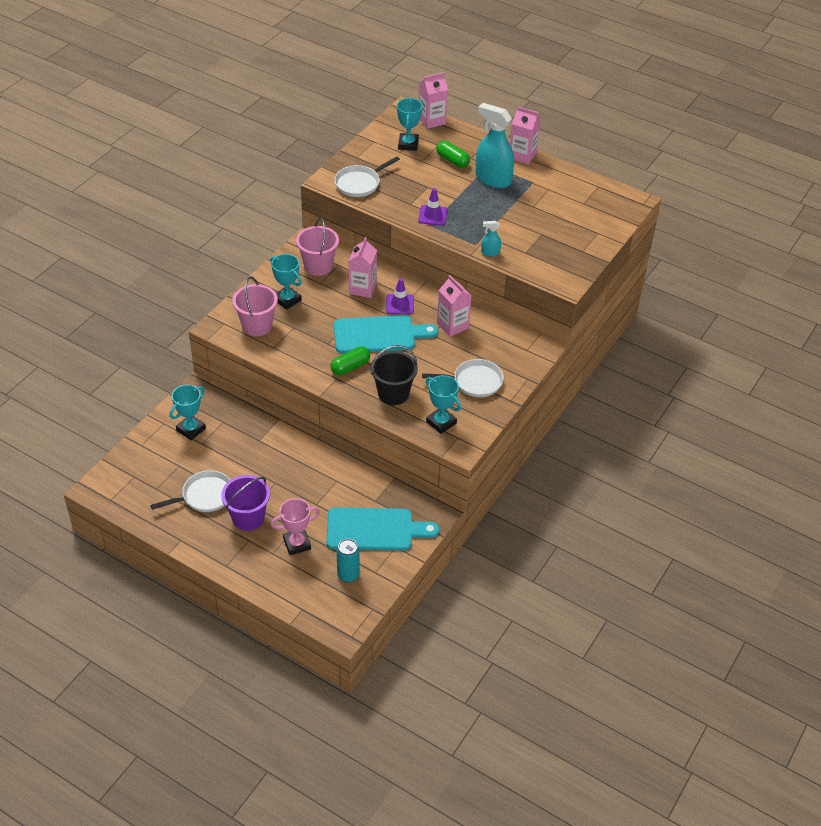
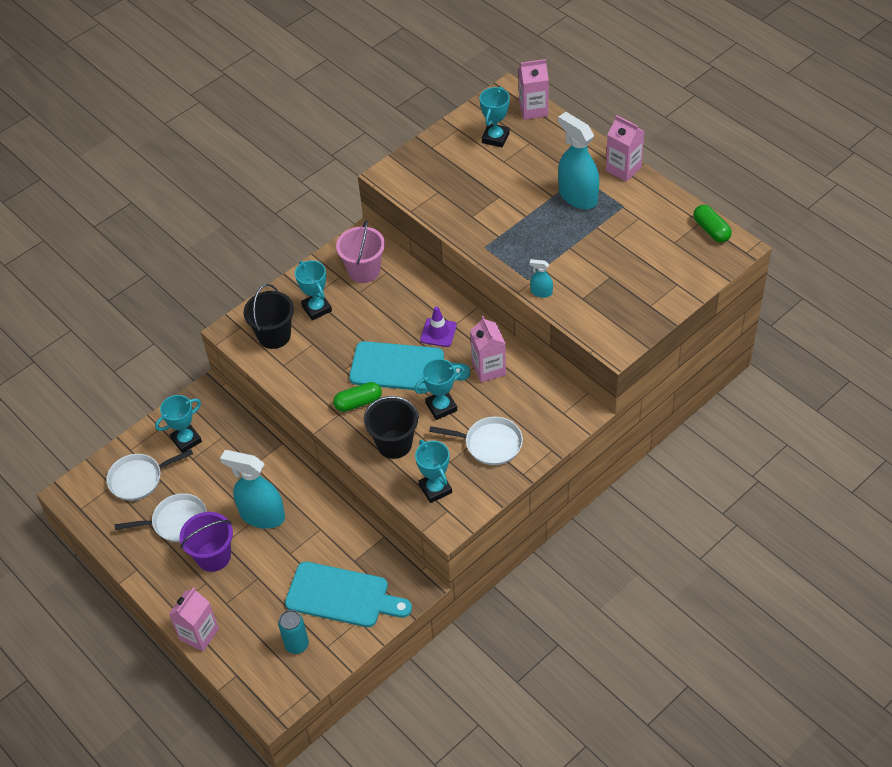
camera: 20 degrees right, 5 degrees up
pink bucket [232,276,278,336] -> black bucket [243,284,294,349]
pink trophy [271,498,320,555] -> none
white pan [334,156,400,197] -> white pan moved to [106,449,193,501]
pink carton [349,237,377,298] -> pink carton moved to [169,587,219,651]
purple traffic cone [418,188,448,226] -> none
green capsule [436,141,470,168] -> green capsule moved to [693,205,732,243]
none -> turquoise spray bottle [220,450,285,529]
none -> turquoise trophy [414,359,464,420]

